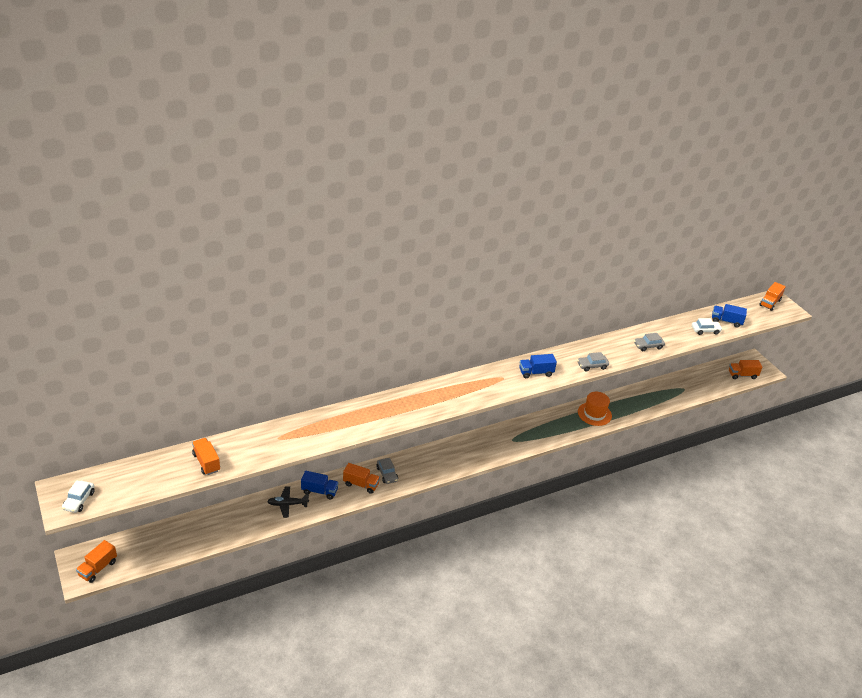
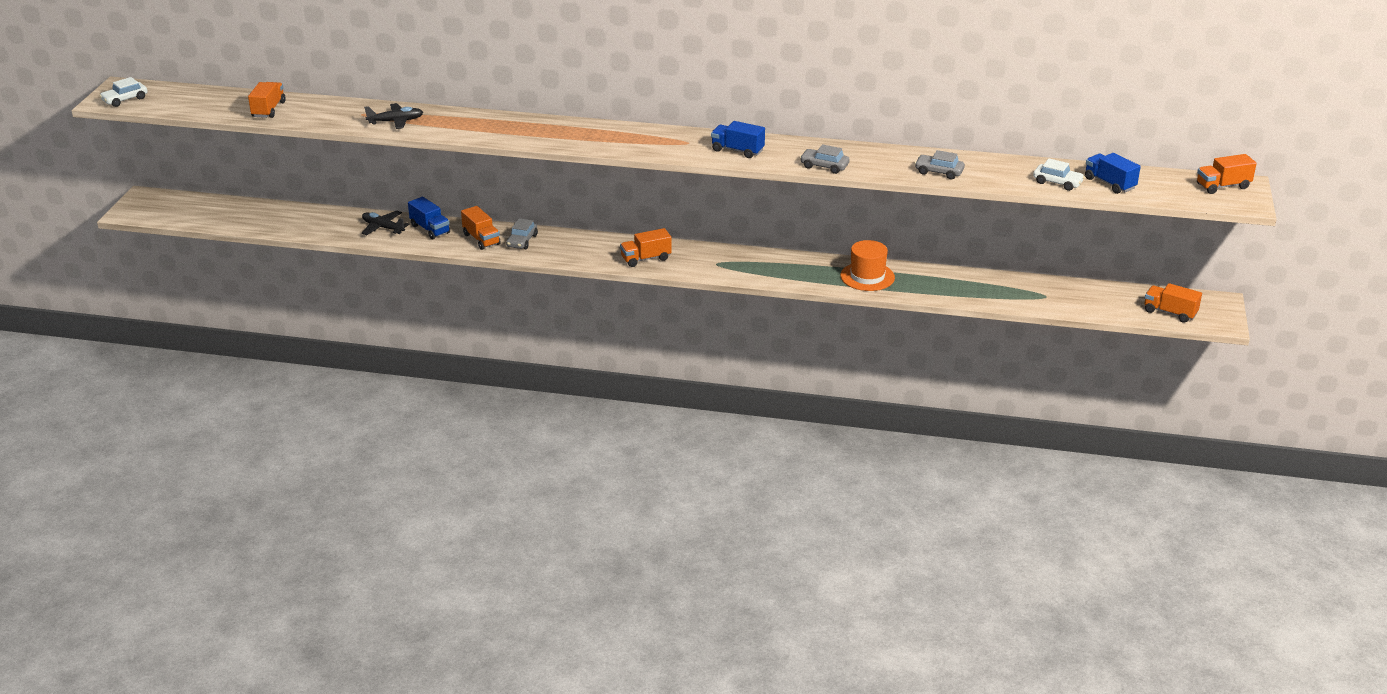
camera: 40 degrees right, 5 degrees down
orange truck [76,540,117,583] -> orange truck moved to [620,228,672,267]
none -> black plane [364,103,423,129]

